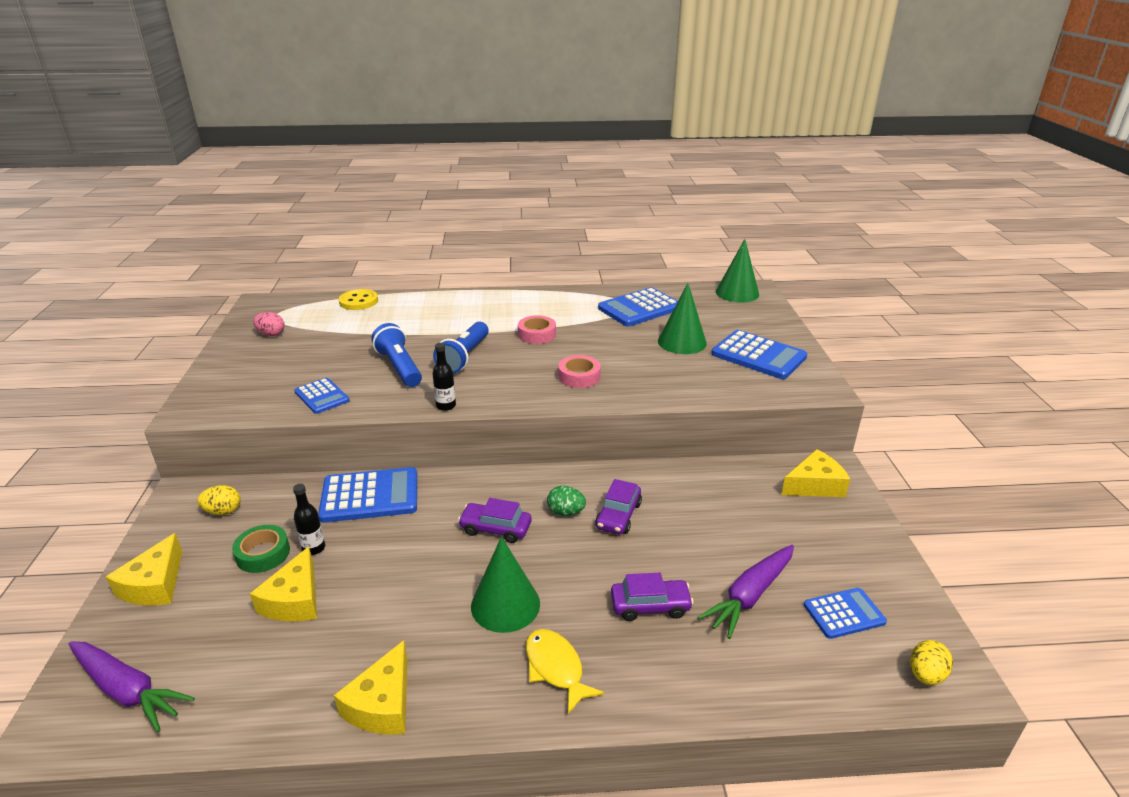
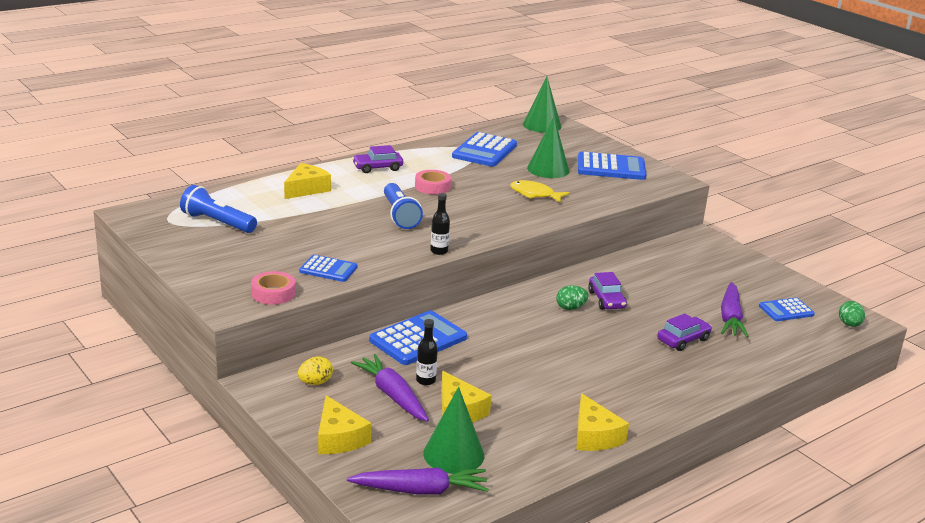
camera: 35 degrees left, 5 degrees down
green tape [232,525,290,573] -> purple carrot [351,354,429,422]
pink egg [253,312,285,336] -> none
yellow button [339,289,378,310] -> none
blue flashlight [372,323,422,387] -> blue flashlight moved to [180,185,257,233]
purple car [458,498,532,543] -> purple car moved to [352,145,403,173]
green cone [471,537,540,633] -> green cone moved to [423,387,484,474]
yellow fish [526,629,604,714] -> yellow fish moved to [510,180,569,203]
pink tape [558,355,601,388] -> pink tape moved to [251,271,296,305]
yellow cheese [781,449,850,497] -> yellow cheese moved to [284,163,331,199]
blue calculator [804,588,887,639] -> blue calculator turned 150 degrees counterclockwise [759,298,815,321]
yellow egg [910,640,953,685] -> green egg [839,301,865,327]

